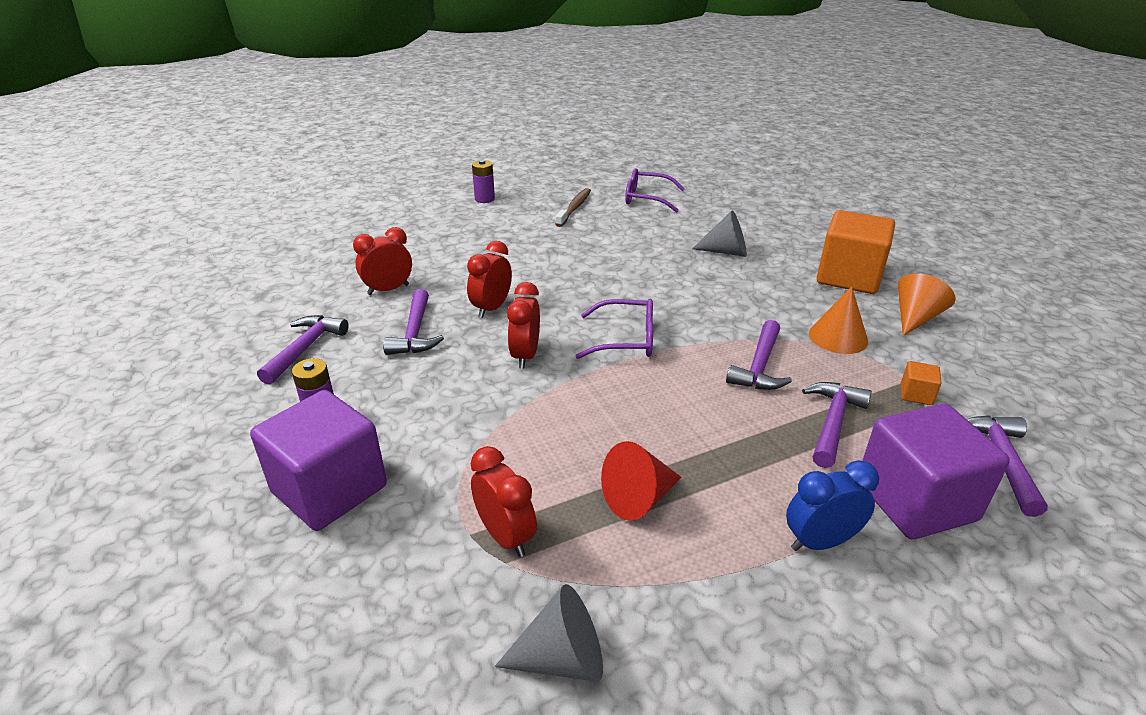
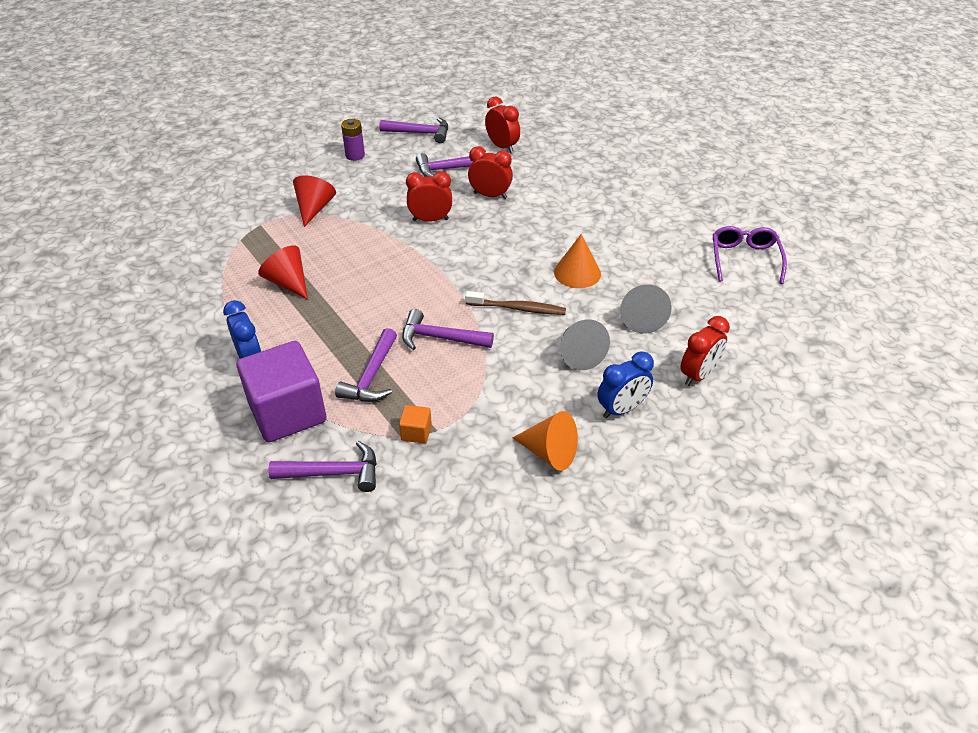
camera: 80 degrees right, 10 degrees up
purple cube [250,390,387,531] -> none
red clock [471,446,537,557] -> red clock moved to [680,316,730,386]
purple battery [472,160,495,203] -> none
grey cone [495,584,603,682] -> grey cone moved to [560,319,610,370]
brown toothbrush [555,188,591,227] -> brown toothbrush moved to [465,291,566,315]
purple glasses [576,299,653,359] -> none
purple hammer [802,382,872,468] -> purple hammer turned 90 degrees clockwise [335,328,397,402]
orange cone [809,286,868,354] -> orange cone moved to [554,234,601,288]
orange cube [817,210,895,294] -> blue clock [597,352,654,418]
none -> red cone [293,175,336,227]

